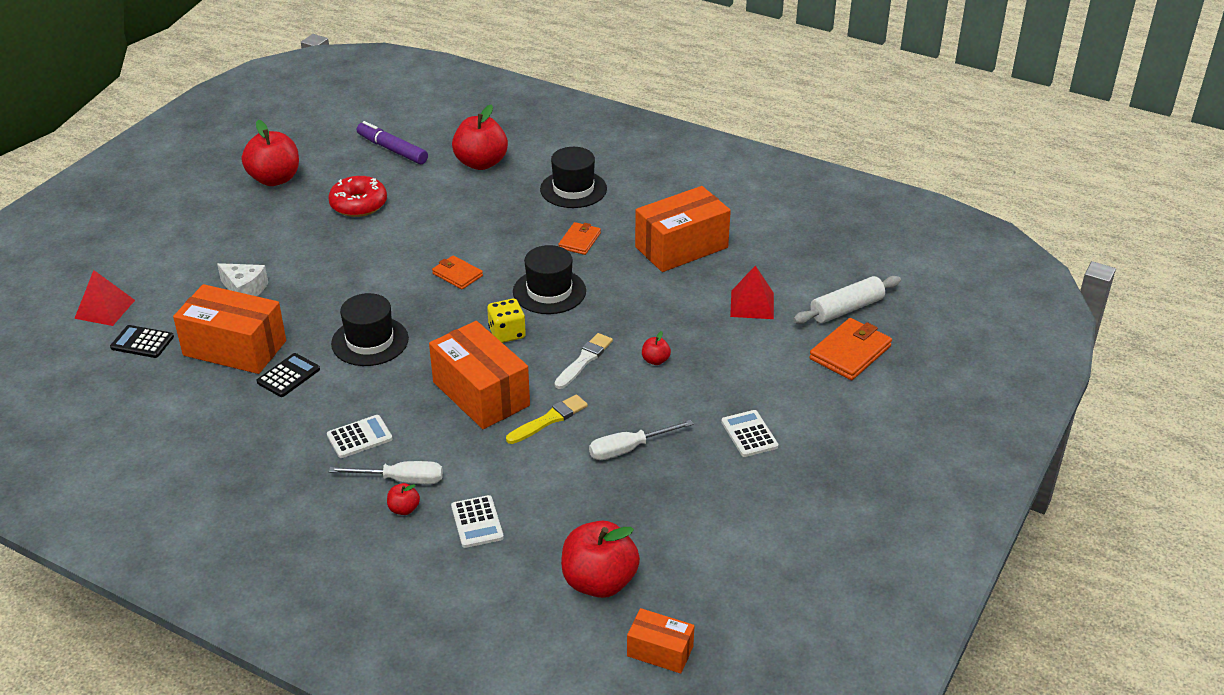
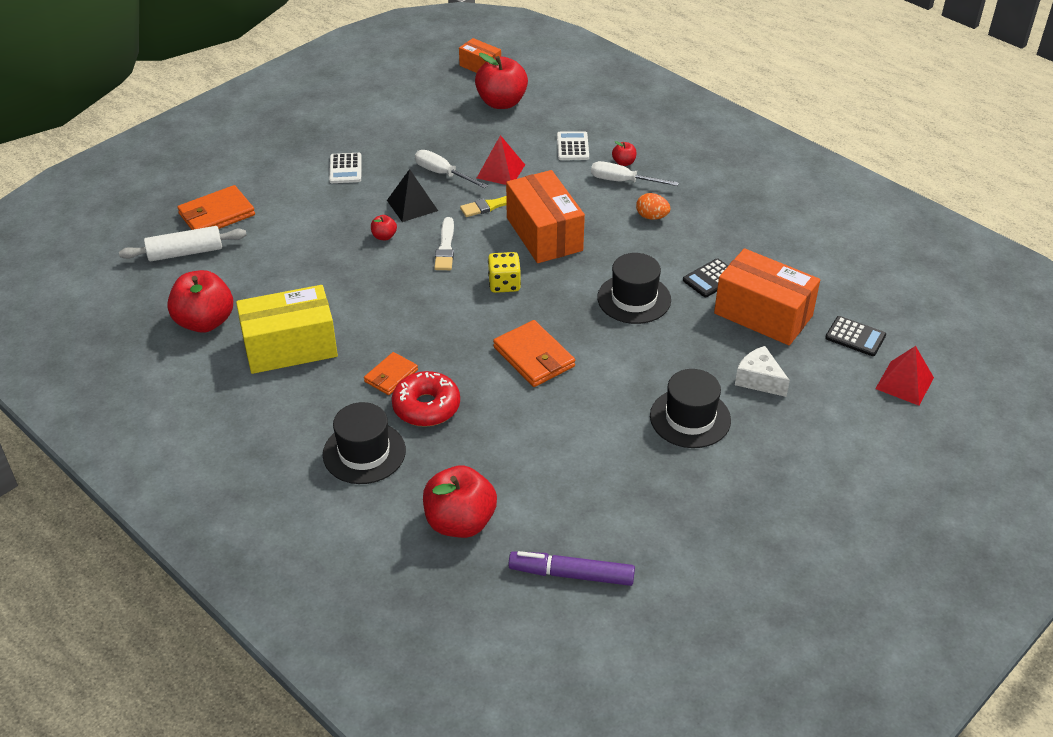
camera: 165 degrees left, 5 degrees up
red apple [242,120,299,186] -> red apple moved to [167,270,233,333]
white calculator [327,415,393,458] -> orange egg [636,193,671,220]
red donut [328,176,387,217] -> red donut moved to [392,371,460,427]
purple marker [357,121,428,164] -> purple marker turned 135 degrees clockwise [508,551,635,586]
orange wallet [432,255,483,289] -> orange wallet [493,320,575,387], size x1.59
black hat [513,245,586,314] -> black hat moved to [650,369,731,448]
white brush [555,333,613,389] -> white brush turned 45 degrees counterclockwise [434,217,454,270]
white screwdriver [589,420,693,460] -> white screwdriver turned 135 degrees counterclockwise [415,150,488,188]
orange box [635,186,731,272] -> yellow box [236,285,338,374]
red pyramid [730,265,774,319] -> red pyramid moved to [477,135,525,185]
none -> black pyramid [387,169,438,222]

